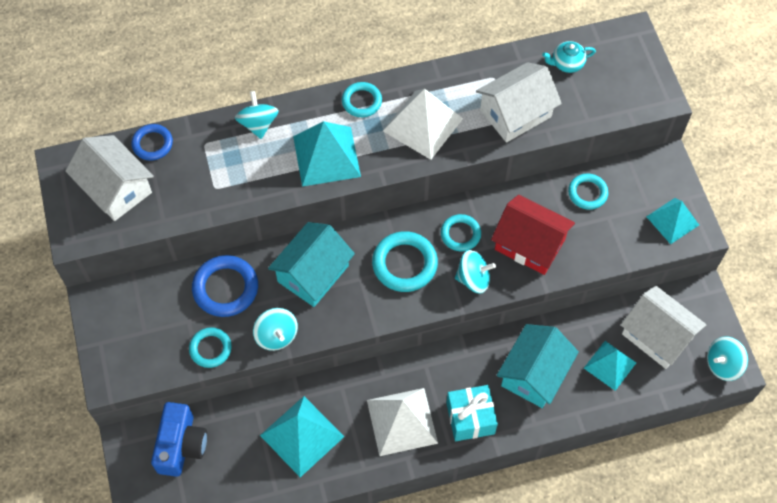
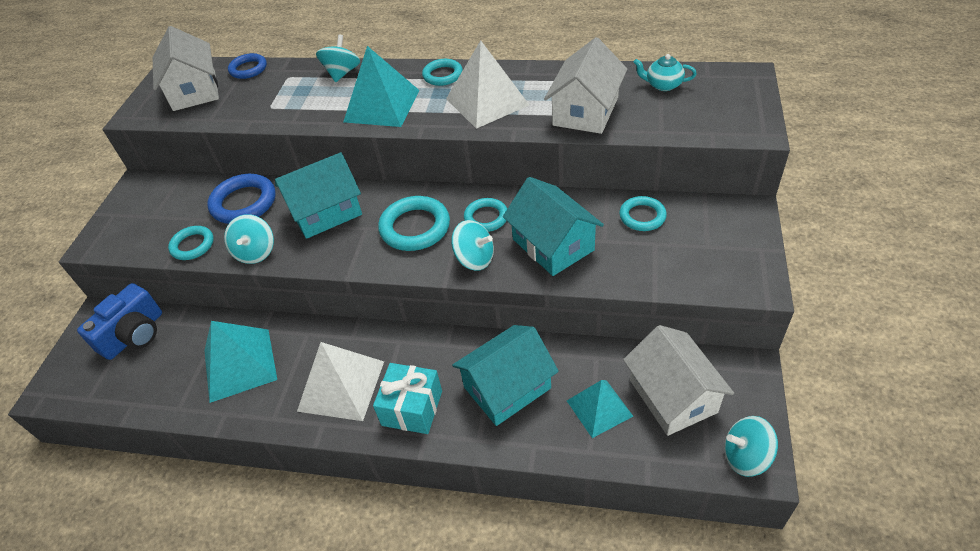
camera: 30 degrees right, 15 degrees down
white house [476,62,562,143] -> white house turned 60 degrees counterclockwise [544,37,627,134]
red house [491,195,575,275] -> turquoise house [503,177,604,276]
turquoise pyramid [646,198,699,244] -> none

